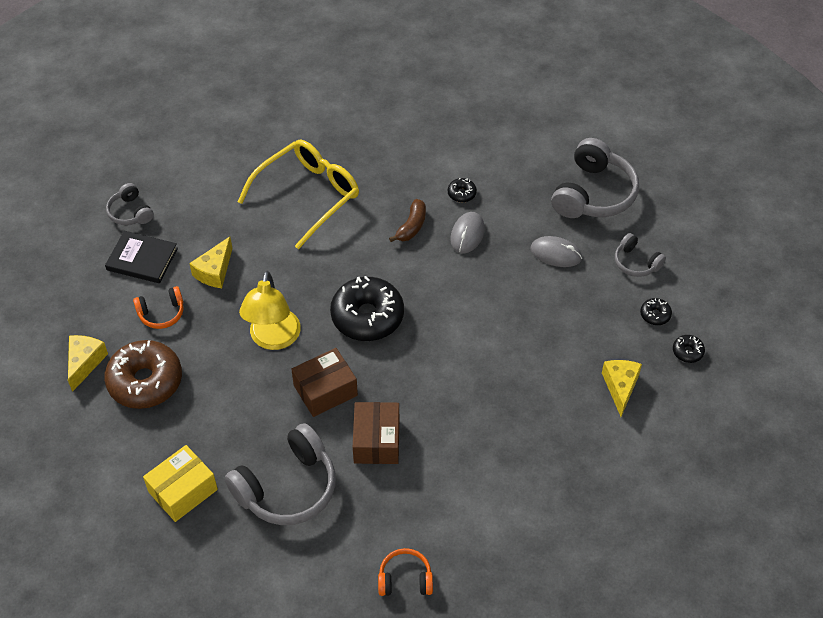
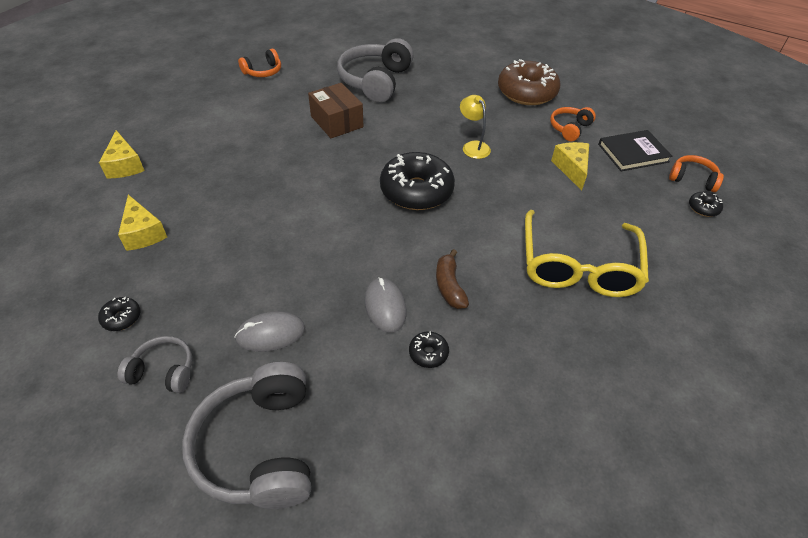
camera: 145 degrees right, 5 degrees down
yellow cheese [68,335,108,392] -> yellow cheese moved to [99,130,144,178]
grey headphones [106,183,154,225] -> orange headphones [669,155,724,192]
yellow box [143,445,218,522] -> none
yellow lamp [239,271,301,350] -> yellow lamp [460,95,491,159], size x0.60
brown box [291,348,358,417] -> none
black donut [673,335,705,363] -> black donut moved to [689,192,723,217]

